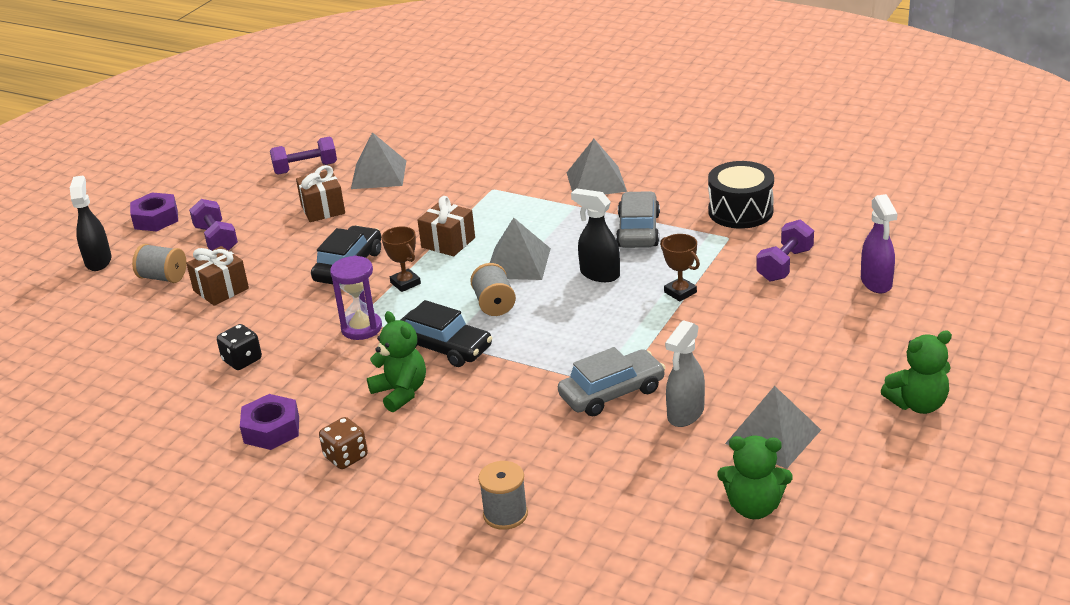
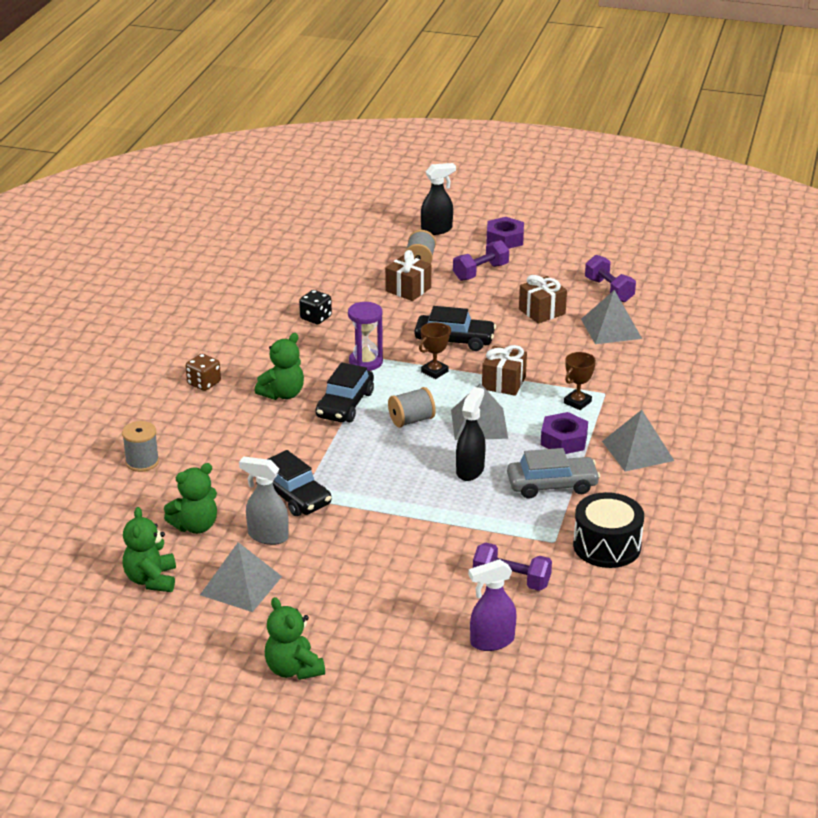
camera: 75 degrees right, 0 degrees up
purple nut [240,394,299,450] -> purple nut moved to [541,412,588,454]
grey car [558,347,666,416] -> black car [268,450,331,516]
brown trophy [660,234,700,301] -> brown trophy moved to [564,352,596,410]
none -> green teddy bear [164,463,217,534]

